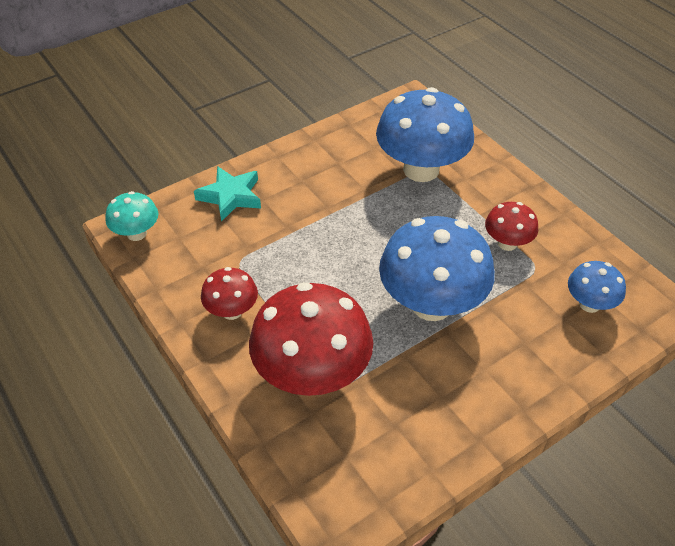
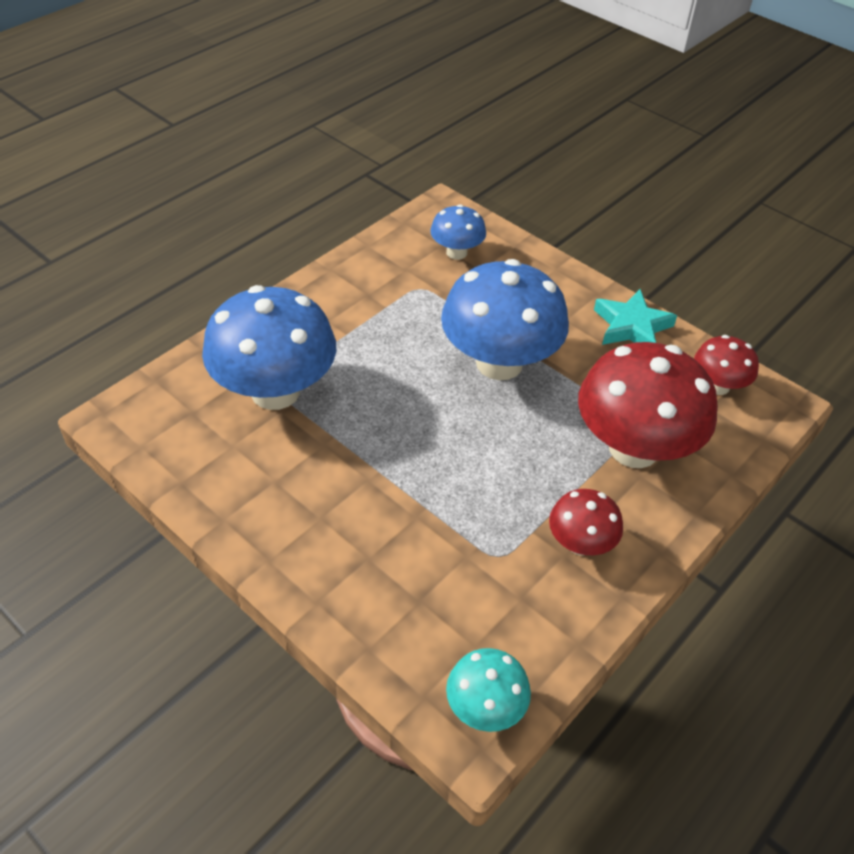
camera: 105 degrees left, 0 degrees up
turquoise star [194,166,261,222] -> turquoise star moved to [594,289,677,345]
red mushroom [485,202,538,251] -> red mushroom moved to [694,335,759,395]

